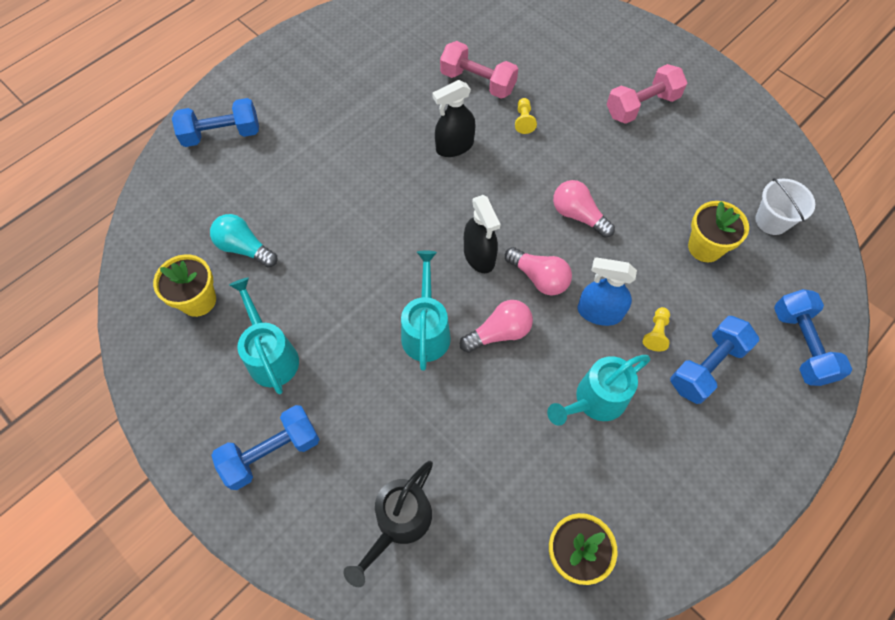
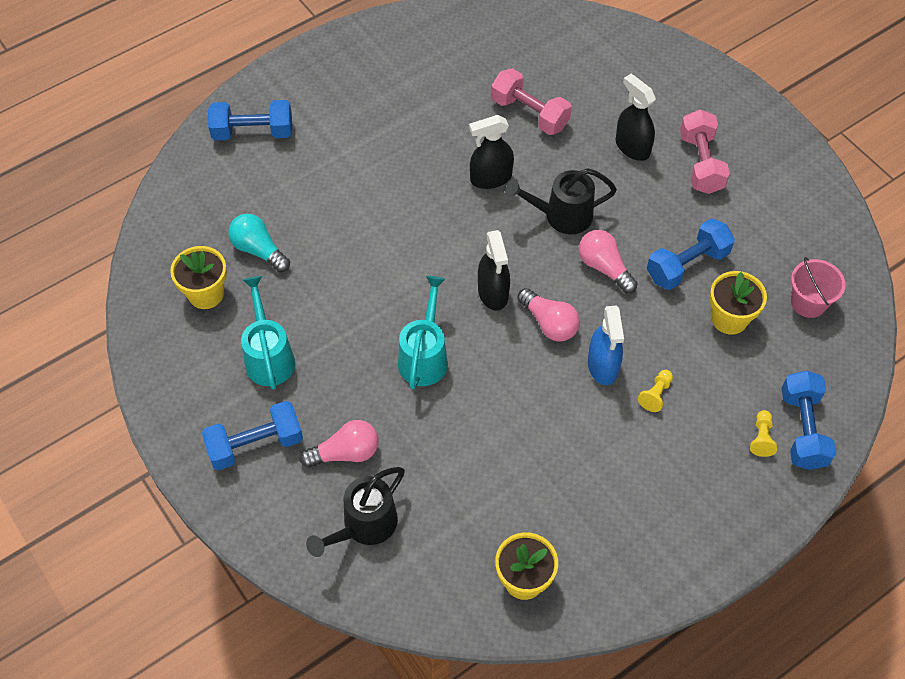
camera: 10 degrees right, 5 degrees down
pink light bulb [460,300,533,353] -> pink light bulb moved to [300,420,379,468]
yellow pawn [515,98,537,134] -> yellow pawn moved to [750,410,777,457]
turquoise watering can [547,355,650,426] -> none
blue spray bottle [578,257,637,326] -> blue spray bottle turned 120 degrees counterclockwise [588,306,624,385]
pink dumbbell [607,64,687,124] -> pink dumbbell turned 75 degrees counterclockwise [680,110,730,194]
blue dumbbell [670,316,759,404] -> blue dumbbell moved to [647,218,735,290]
white bucket [755,178,815,235] -> pink bucket [791,257,846,318]
none -> black watering can [505,168,617,234]
none -> black spray bottle [616,74,656,161]

